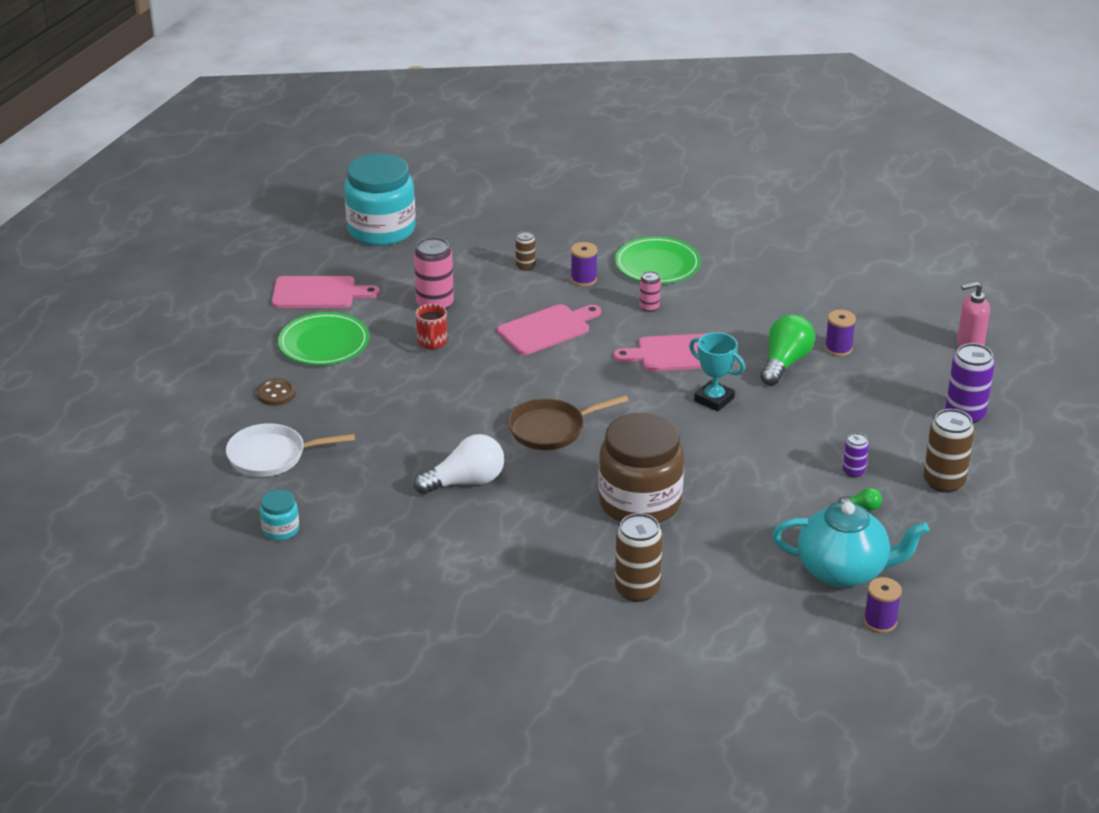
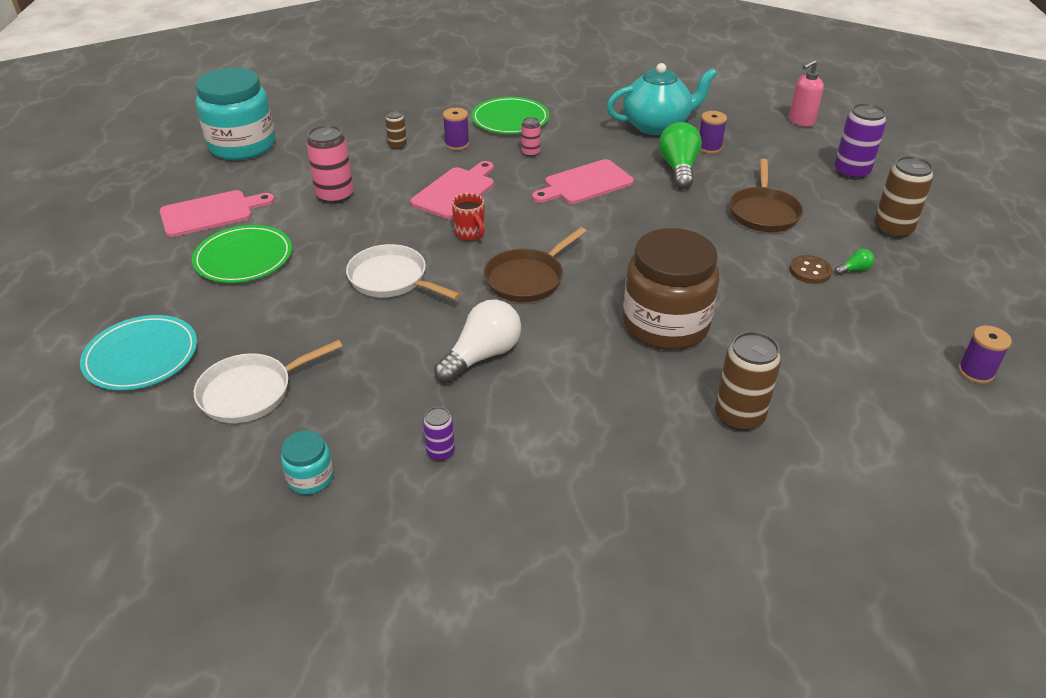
camera: 25 degrees left, 5 degrees up
brown button [257,379,296,406] -> brown button moved to [789,255,832,284]
red mug [416,304,447,349] -> red mug moved to [452,193,485,241]
turquoise trophy [689,332,745,412] -> none
turquoise teapot [772,502,929,588] -> turquoise teapot moved to [607,63,717,135]
purple can [843,433,869,477] -> purple can moved to [423,407,455,461]
none -> turquoise plate [80,315,197,390]
none -> white pan [346,244,461,300]
none -> brown pan [729,159,803,232]

